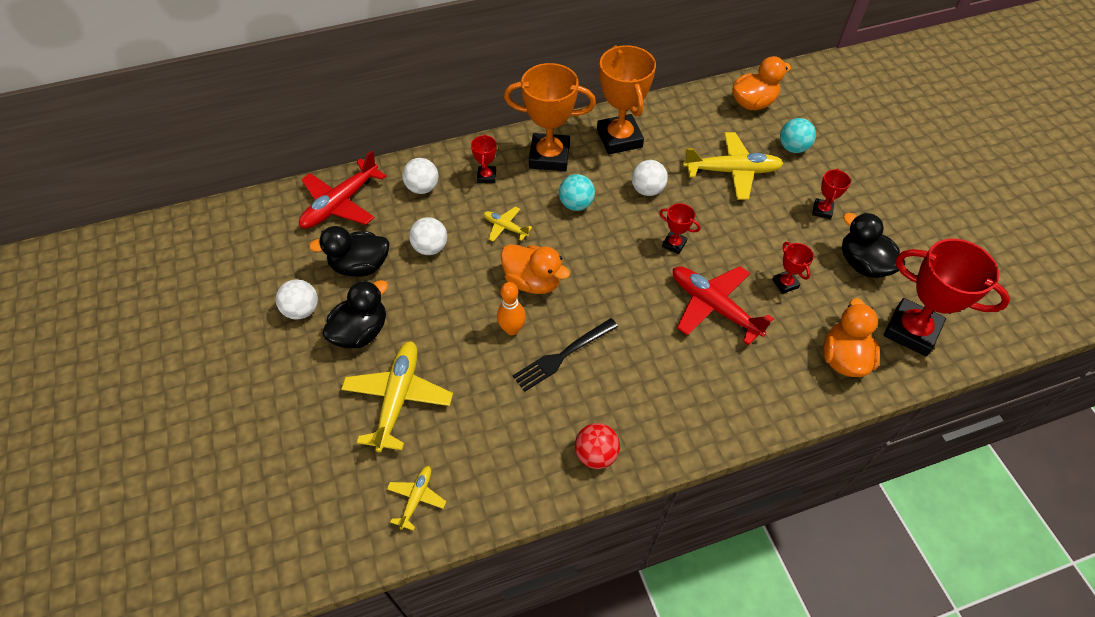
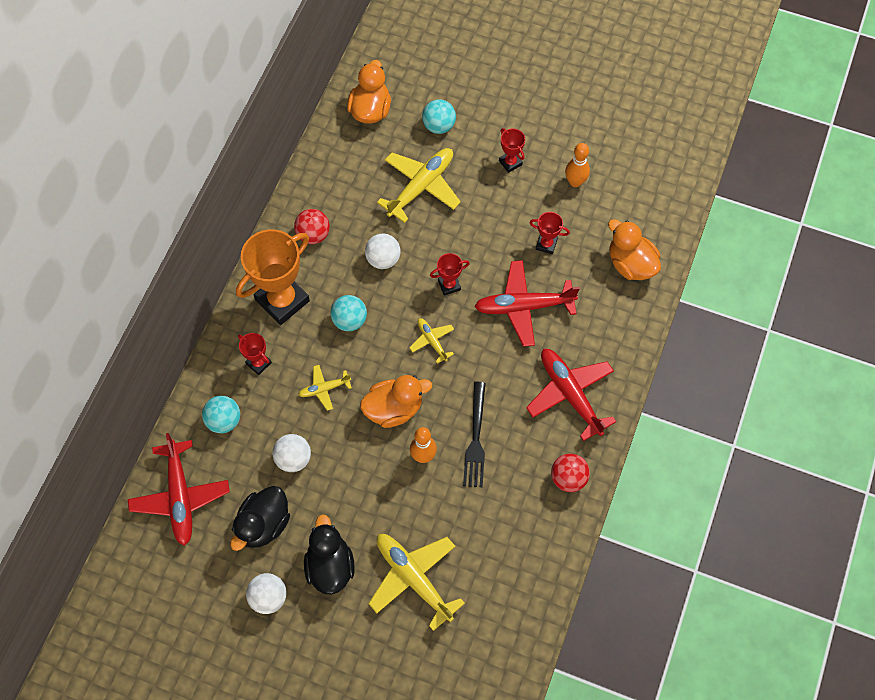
camera: 50 degrees left, 10 degrees up
yellow plane [387,466,446,531] -> yellow plane moved to [409,318,454,364]
white ball [402,158,438,194] -> turquoise ball [202,396,240,433]
orange trophy [597,45,656,155] -> red ball [294,209,330,244]
black duck [842,213,905,278] -> orange bowling pin [565,143,590,187]
red trophy [883,239,1010,356] -> none
none -> red plane [526,349,616,441]

